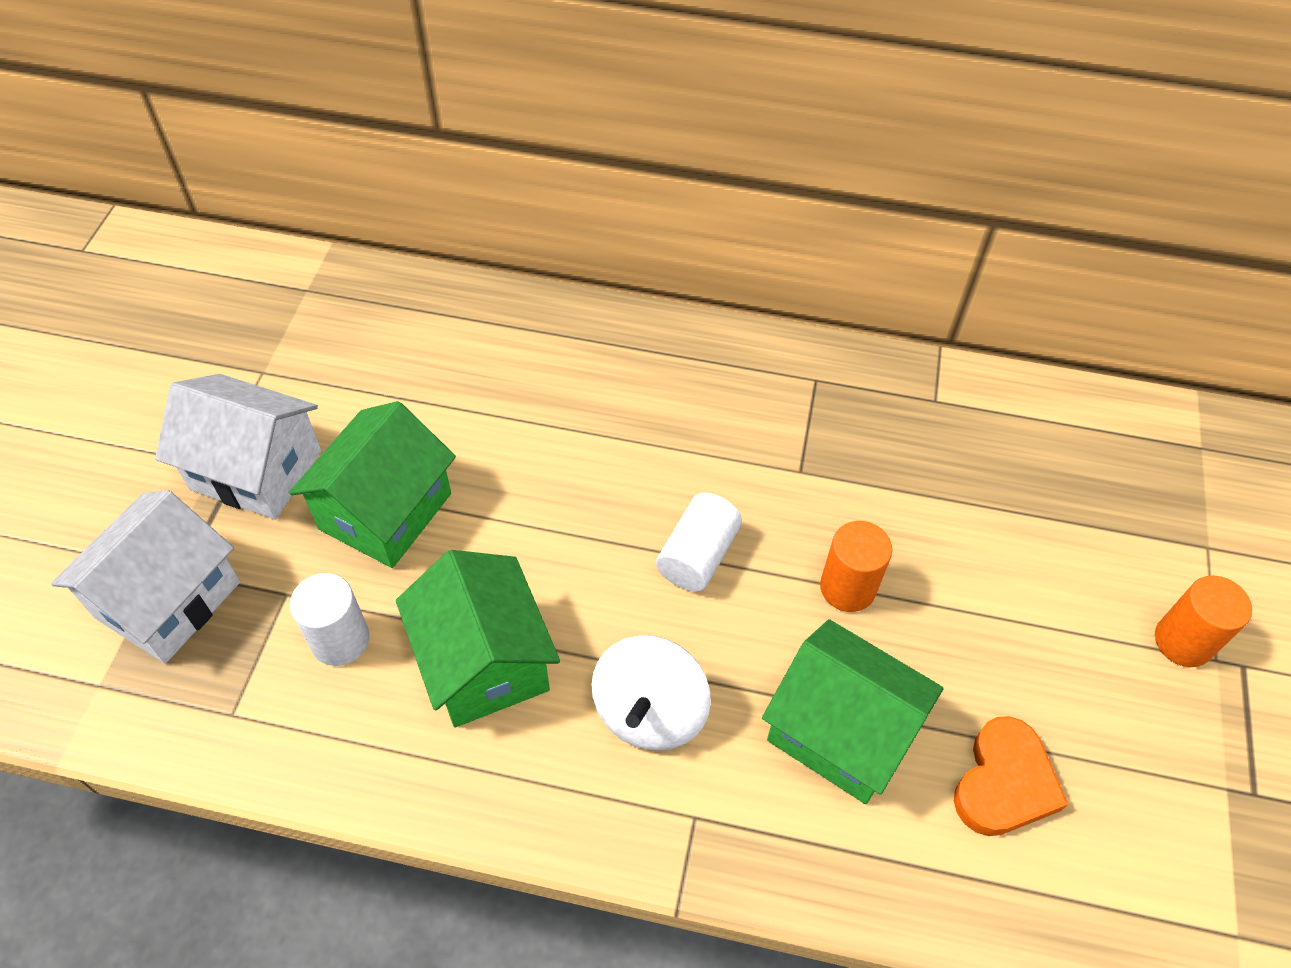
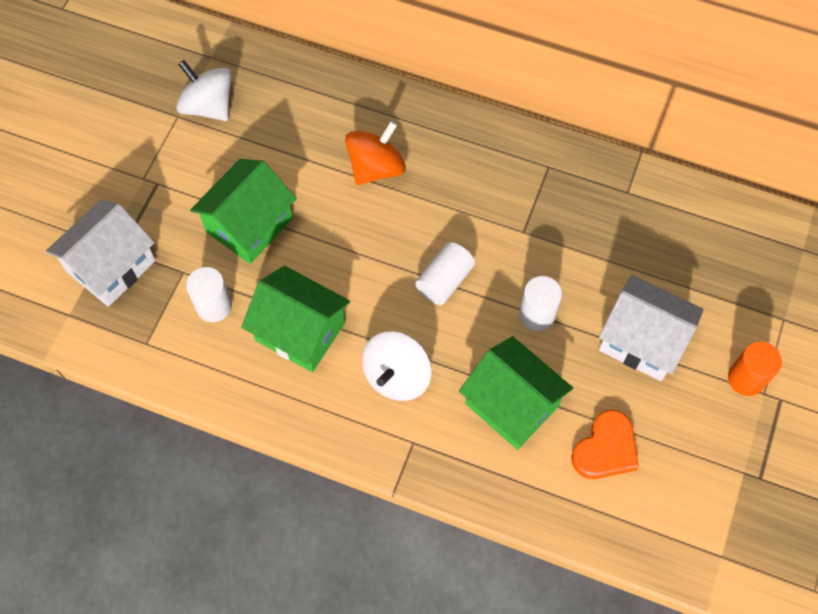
camera: 10 degrees right, 10 degrees up
white house [155,374,321,520] -> white house moved to [599,275,704,381]
green house [396,550,560,727] -> green house turned 45 degrees counterclockwise [241,266,350,372]
orange cylinder [820,521,892,612] -> white cylinder [519,276,562,331]
none -> white spinning top [176,60,232,121]
none -> orange spinning top [345,121,406,185]

